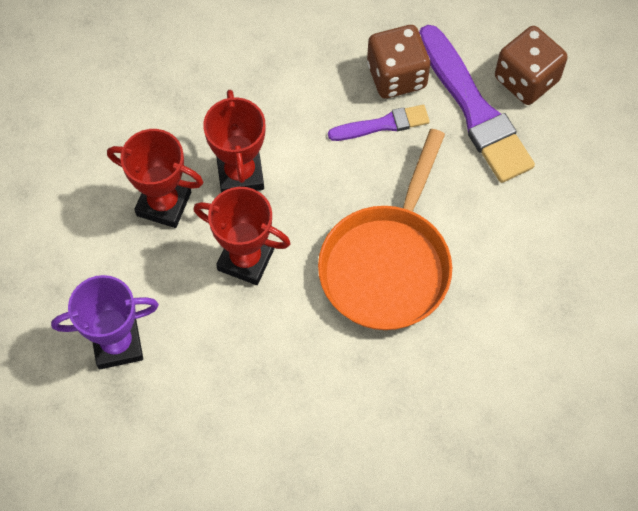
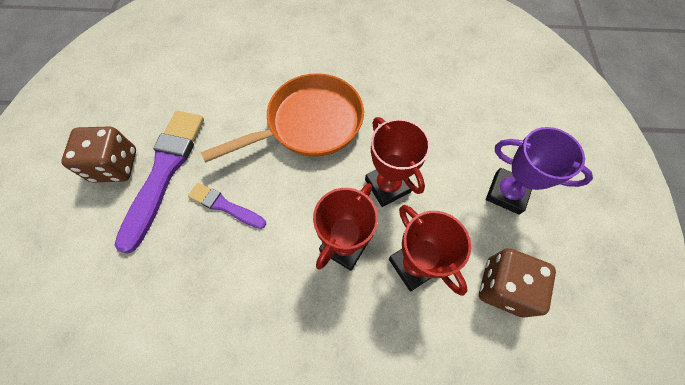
camera: 140 degrees left, 0 degrees up
brown dice [367,25,430,98] -> brown dice moved to [479,248,556,317]

